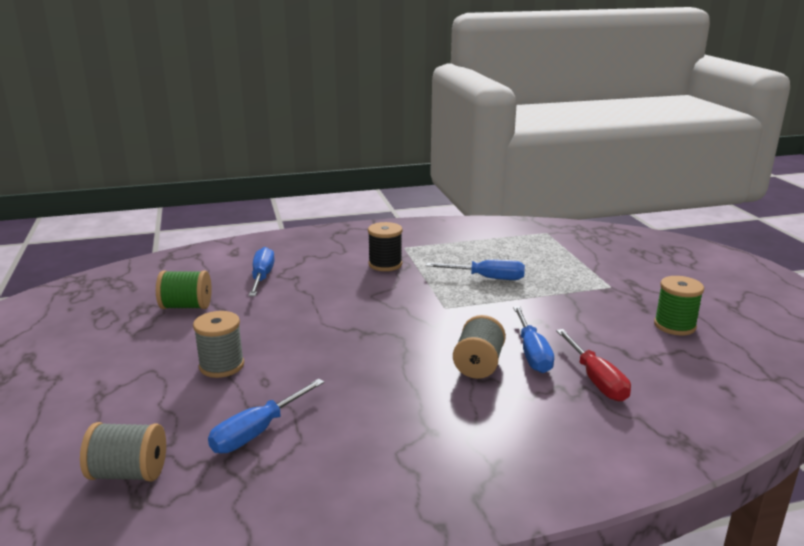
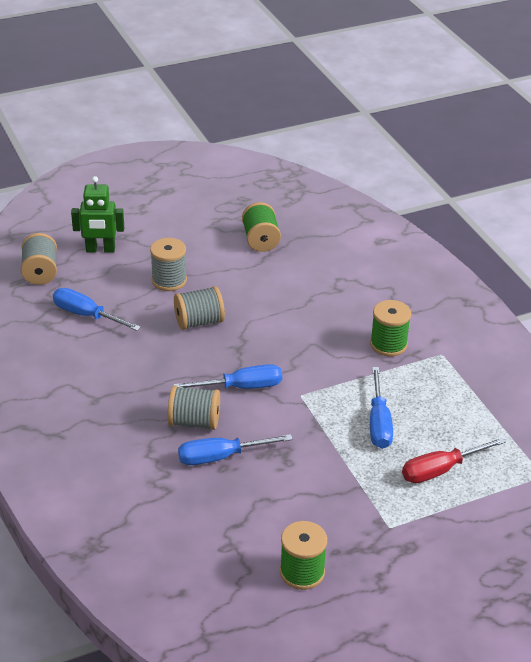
camera: 80 degrees right, 15 degrees up
blue screwdriver [249,247,275,296] -> blue screwdriver moved to [173,364,282,389]
black spool [368,222,402,271] -> green spool [370,300,411,356]
red screwdriver [556,329,631,402] -> red screwdriver moved to [402,437,506,483]
none -> green robot [71,176,124,253]
none -> grey spool [174,286,225,330]

